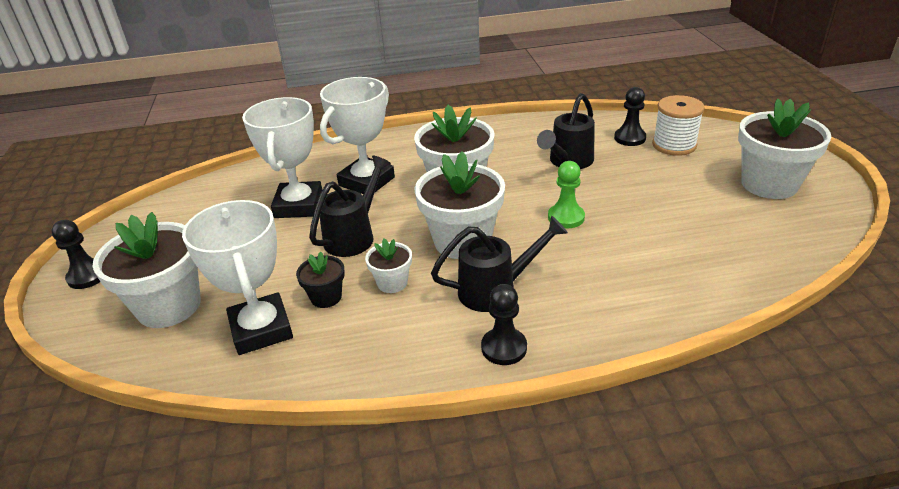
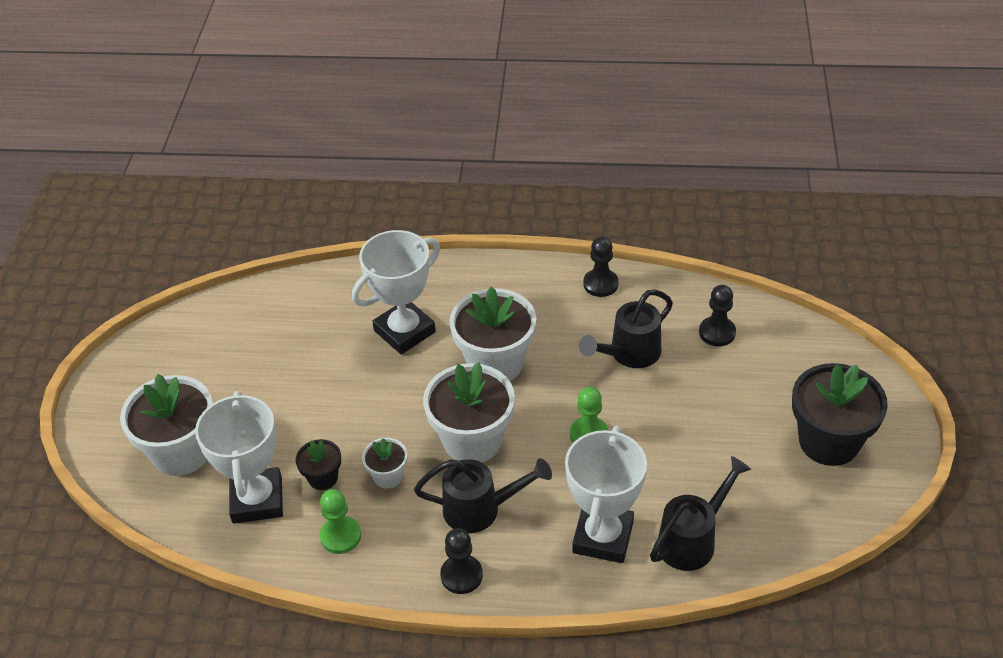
camera: 15 degrees right, 10 degrees up
black pawn [51,220,100,289] -> black pawn moved to [583,237,618,297]
white trophy [242,97,322,218] -> white trophy moved to [565,426,647,563]
black watering can [309,156,391,257] -> black watering can moved to [650,456,751,571]
white spool [652,95,705,156] -> none
white flower pot [738,98,831,199] -> black flower pot [792,363,888,466]
none -> green pawn [320,489,361,554]

